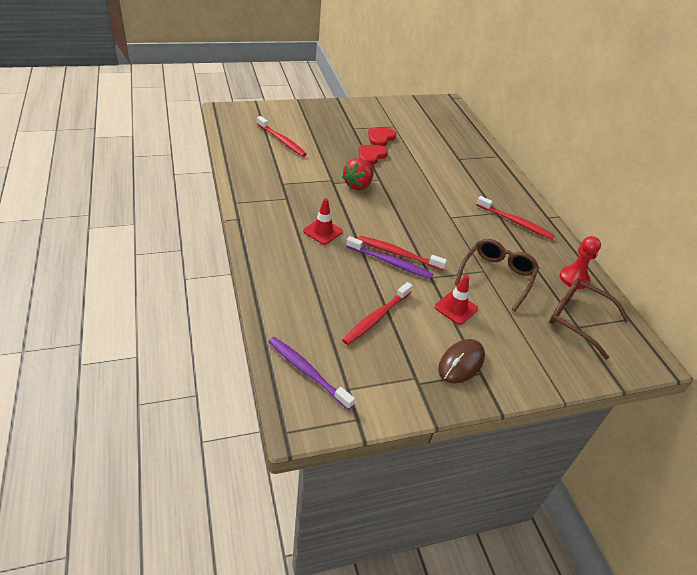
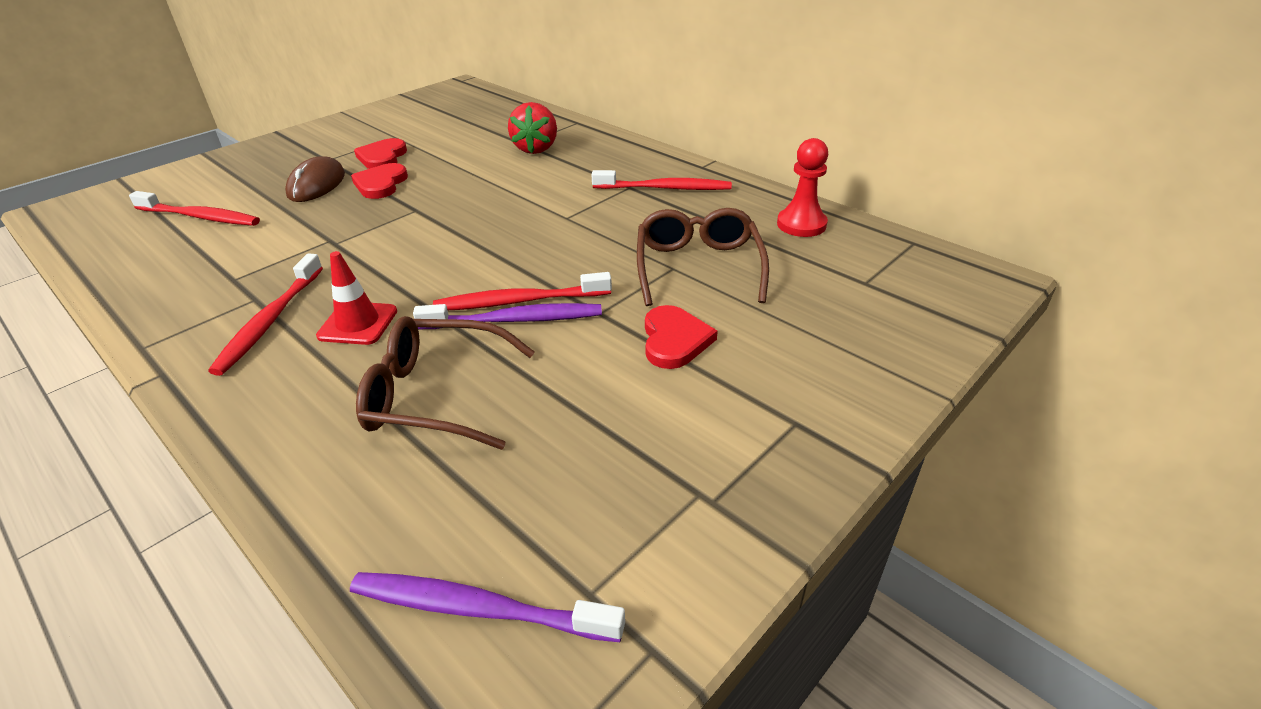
camera: 25 degrees left, 5 degrees down
red strawberry [342,158,374,190] -> red strawberry moved to [508,102,557,154]
red toothbrush [342,282,413,345] -> red toothbrush moved to [208,253,323,376]
red traffic cone [434,275,478,325] -> red heart [645,305,718,369]
brown mouse [438,339,485,384] -> brown mouse moved to [285,156,345,202]
brown glasses [549,278,629,359] -> brown glasses moved to [356,316,535,450]

